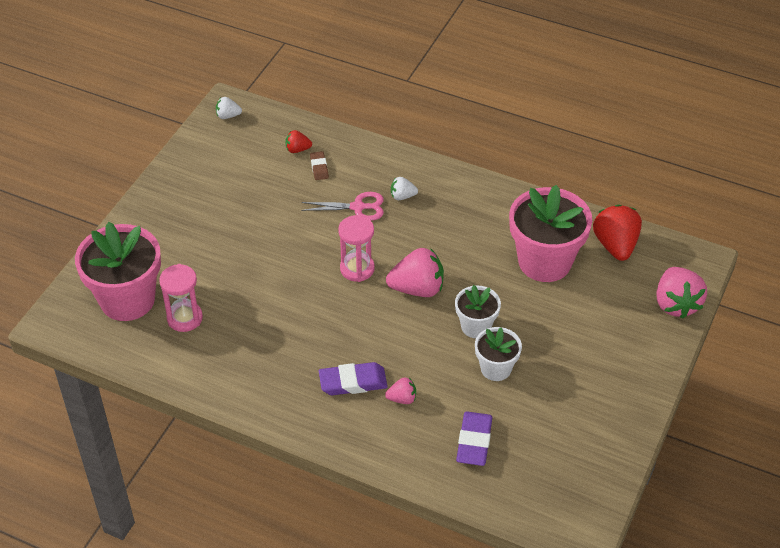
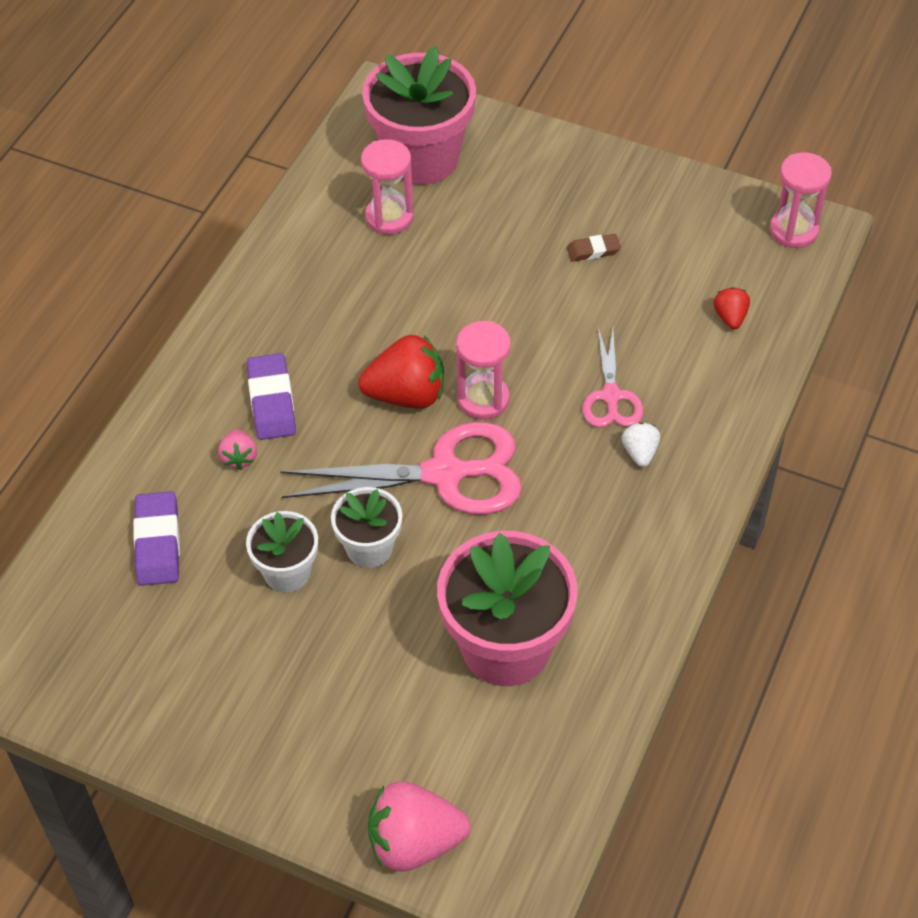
camera: 90 degrees right, 5 degrees up
white strawberry [216,97,242,119] -> pink hourglass [770,152,832,248]
brown eraser [310,151,329,180] -> brown eraser moved to [567,234,621,261]
pink strawberry [386,248,444,297] -> pink scissors [280,422,522,515]
purple eraser [456,411,493,466] -> purple eraser turned 75 degrees clockwise [133,491,180,586]
red strawberry [593,204,642,261] -> red strawberry moved to [358,335,444,409]

